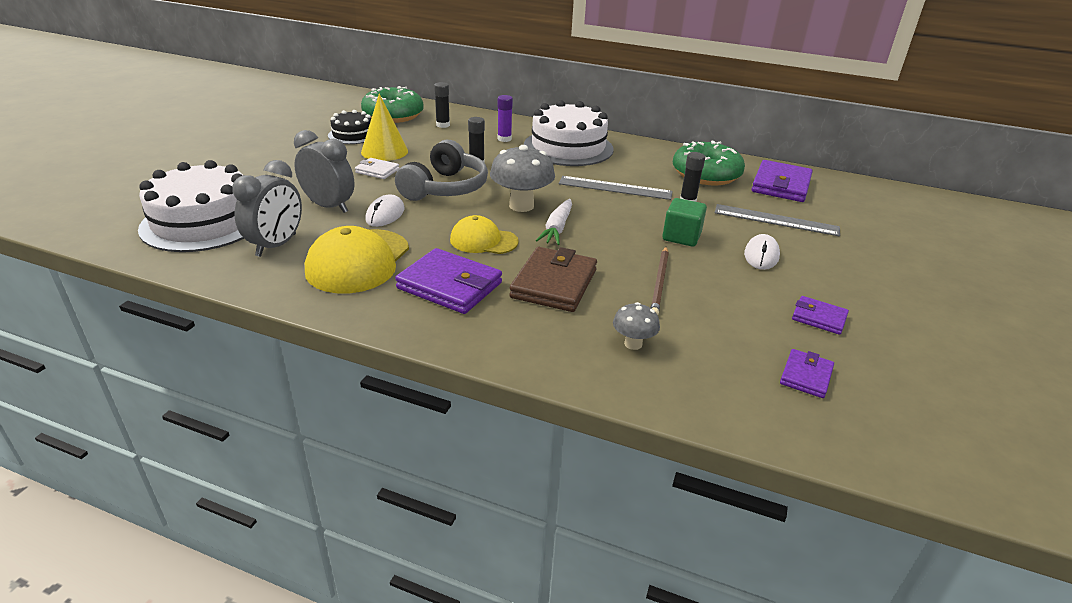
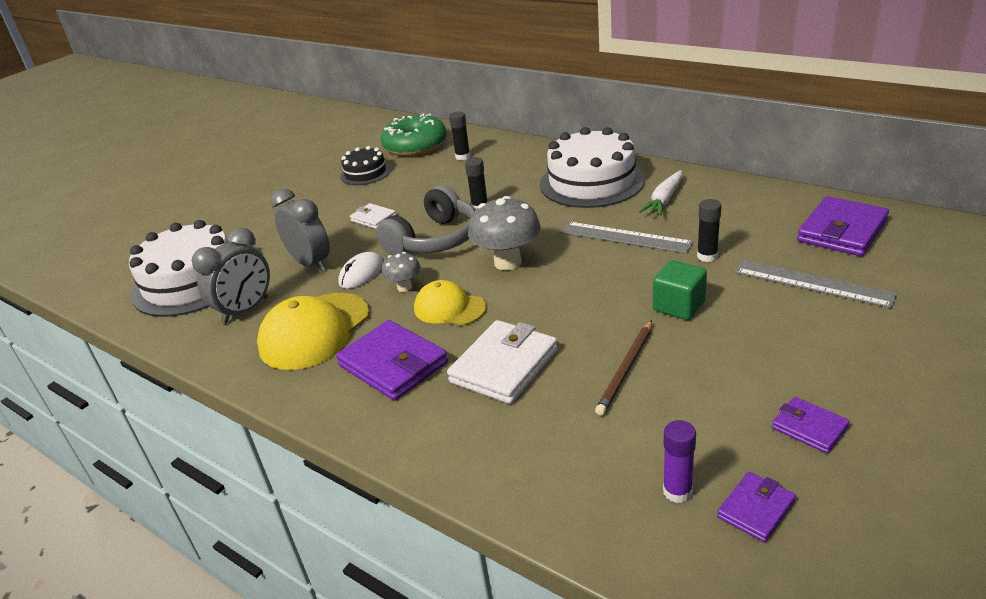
camera: 20 degrees right, 0 degrees up
yellow cone [361,94,408,161] -> none
purple glue stick [498,95,513,142] -> purple glue stick moved to [663,420,696,503]
brown wallet [509,247,597,312] -> white wallet [447,320,558,404]
white carrot [536,199,572,245] -> white carrot moved to [639,170,682,216]
grey mushroom [613,302,660,350] -> grey mushroom moved to [382,252,421,292]
green donut [673,141,745,185] -> none
white mouse [744,234,780,270] -> none

